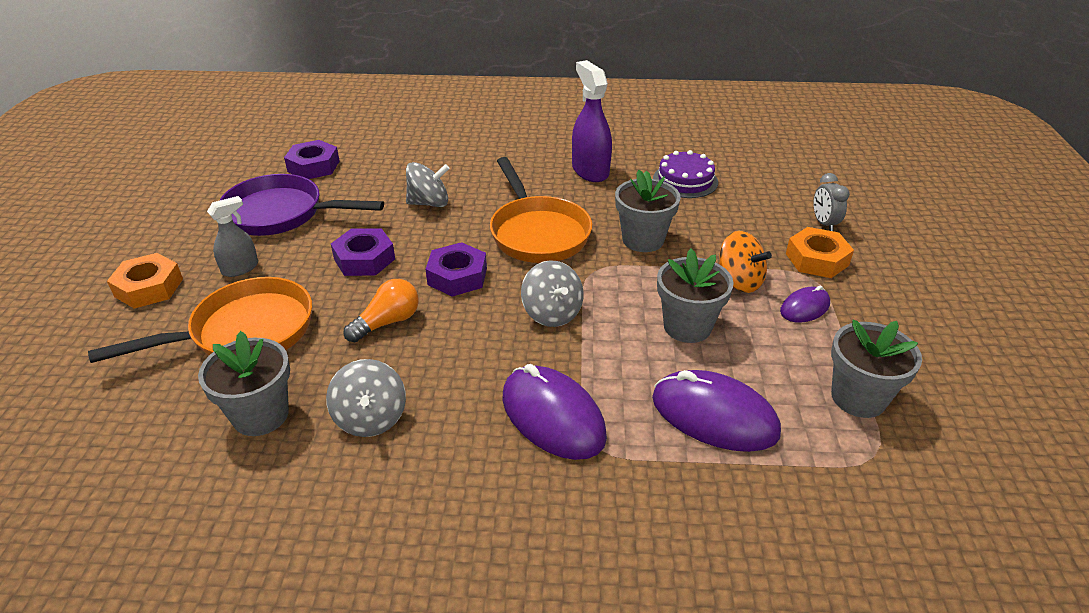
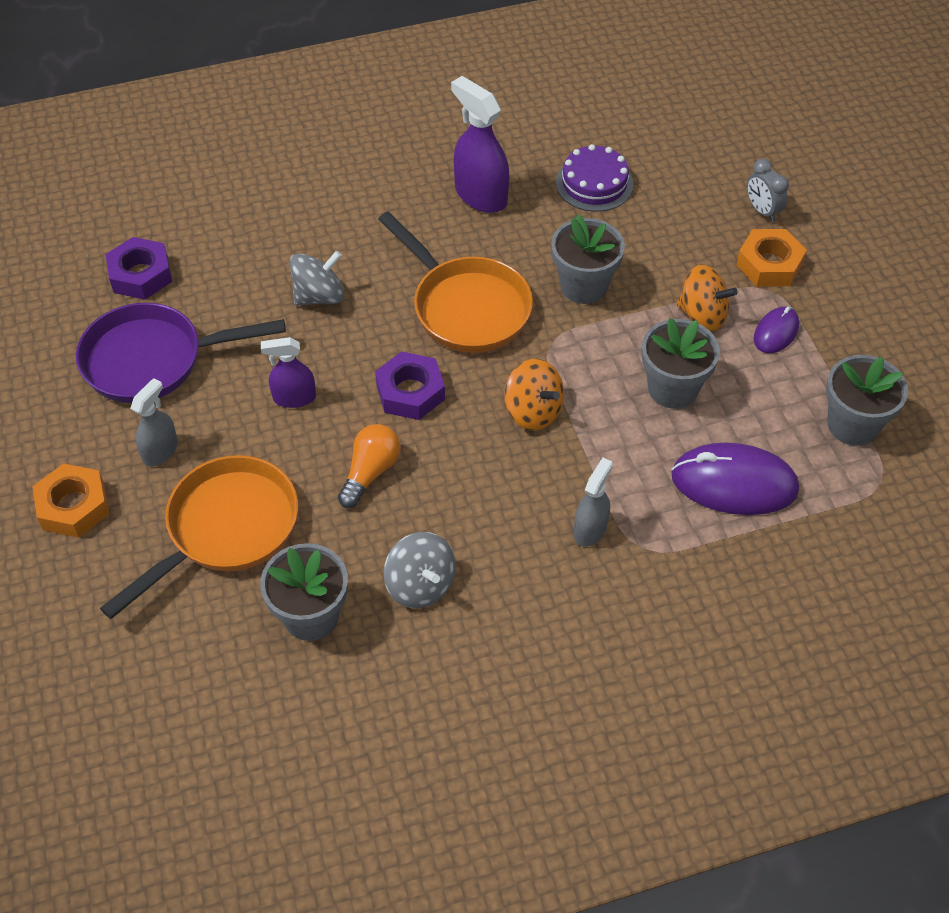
camera: 20 degrees left, 15 degrees up
purple nut [331,228,395,276] -> purple spray bottle [261,337,316,408]
purple mouse [502,364,607,460] -> grey spray bottle [574,458,613,547]
grey spinning top [521,260,584,327] -> orange spinning top [505,359,564,430]

